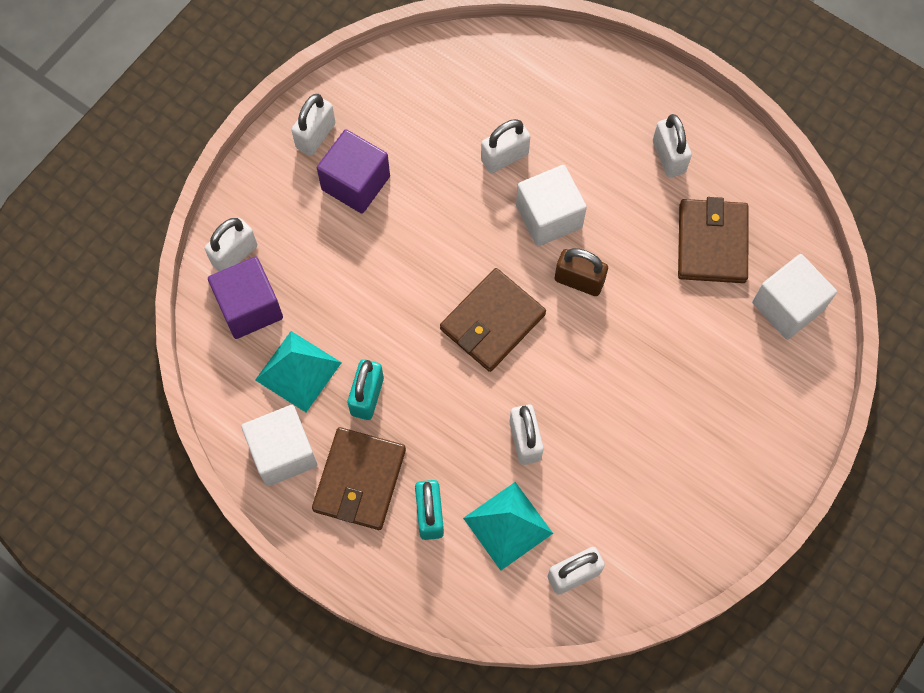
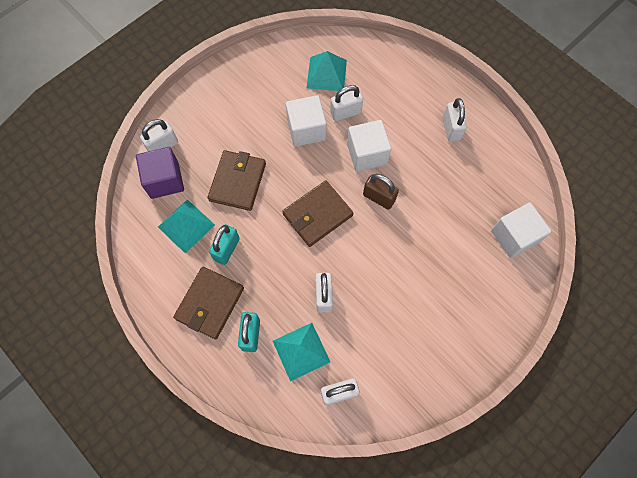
camera: 10 degrees right, 0 degrees up
white cube [241,405,317,486] -> white cube moved to [286,95,326,147]
white padlock [291,94,336,156] -> none
purple cube [317,129,390,214] -> none
brown wallet [678,197,748,283] -> brown wallet moved to [208,150,266,211]
none -> turquoise pyramid [306,51,347,91]

